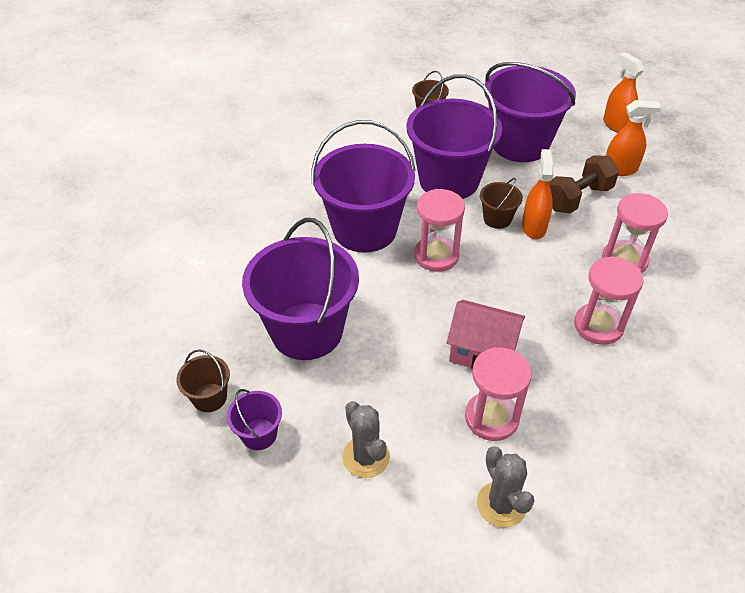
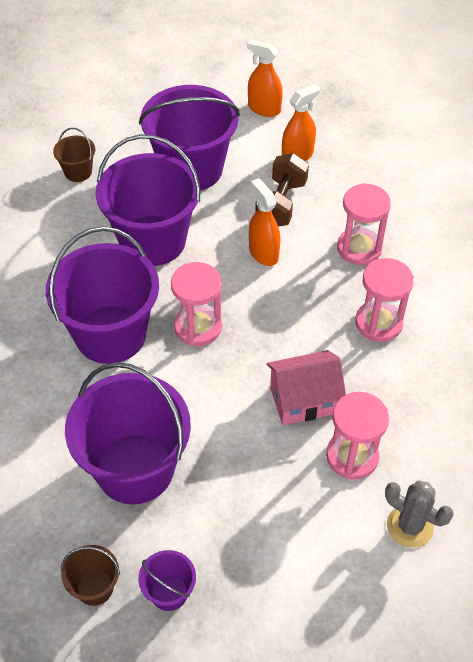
camera: 35 degrees left, 5 degrees up
grey cactus [342,401,390,478] -> none
brown bucket [480,178,523,229] -> none

